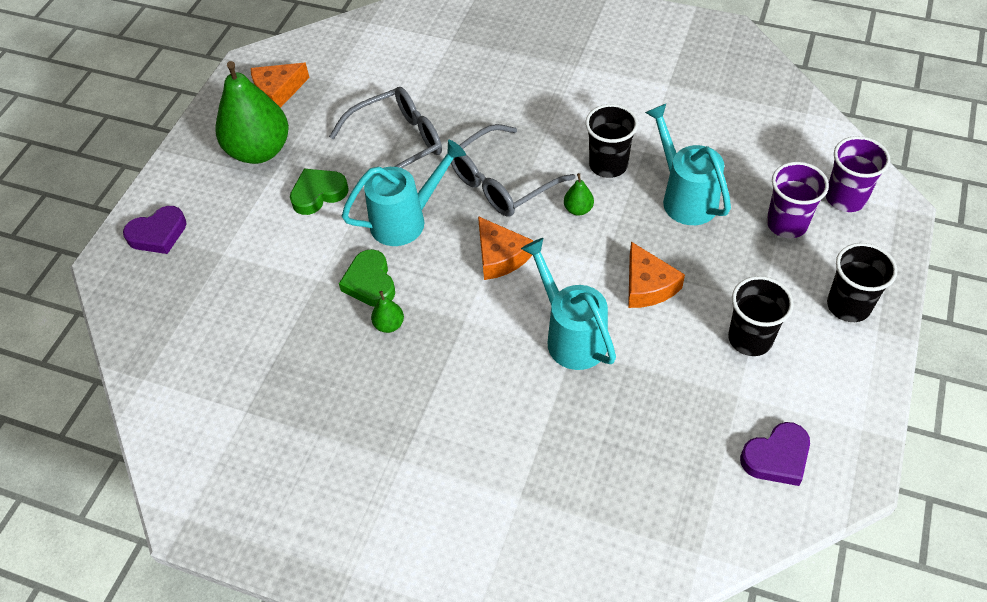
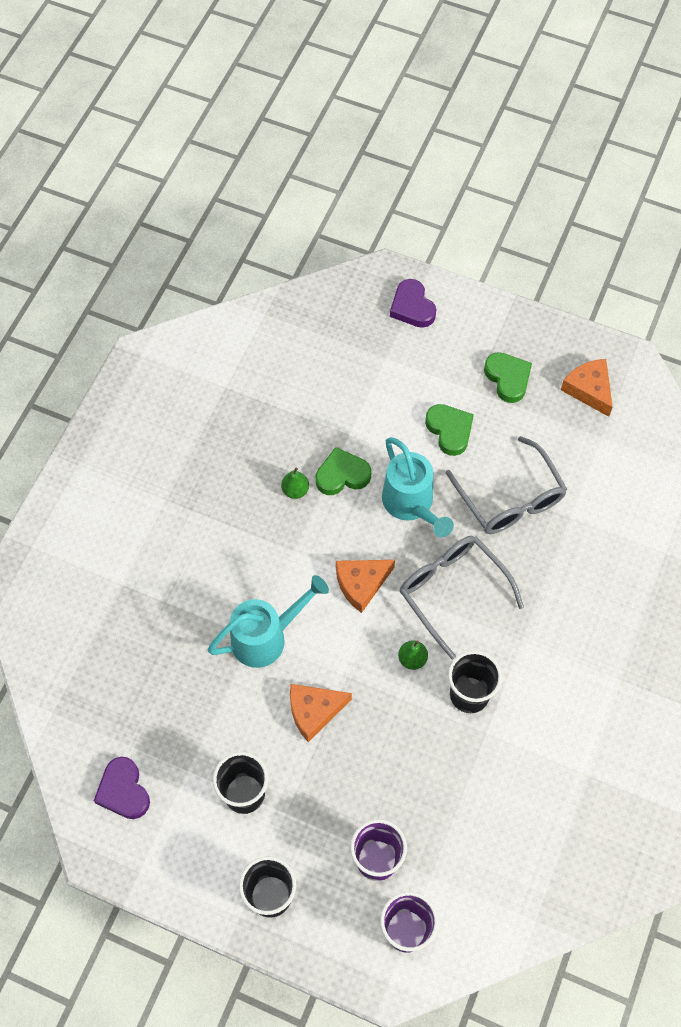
camera: 90 degrees right, 10 degrees up
green pear [215,61,289,164] -> green heart [484,352,532,403]
turquoise watering can [645,104,731,225] -> none

